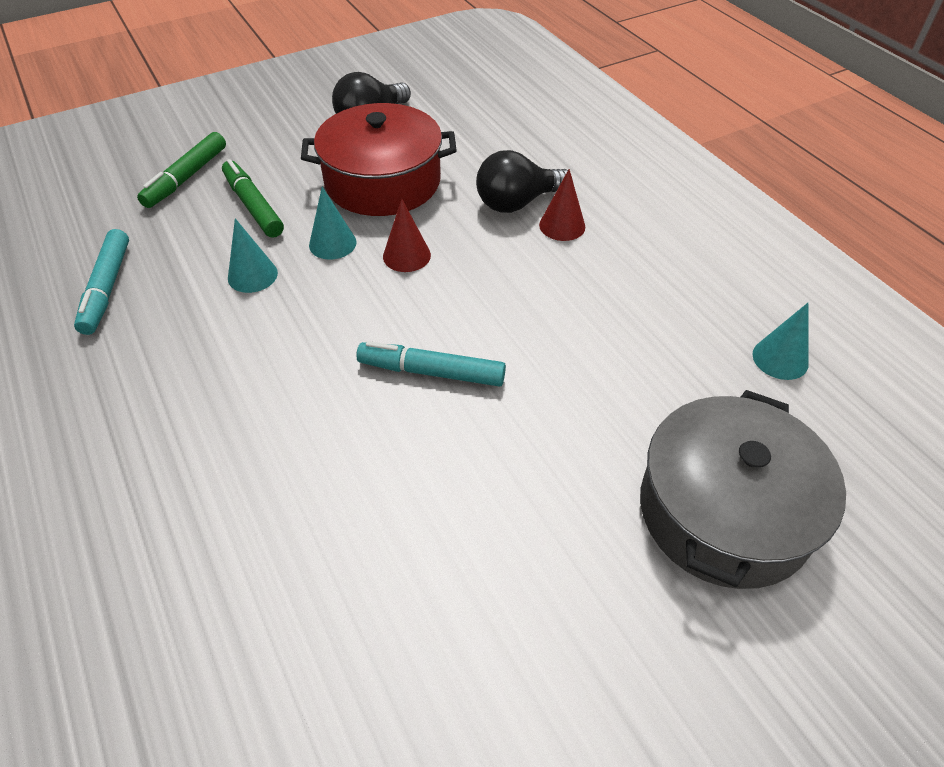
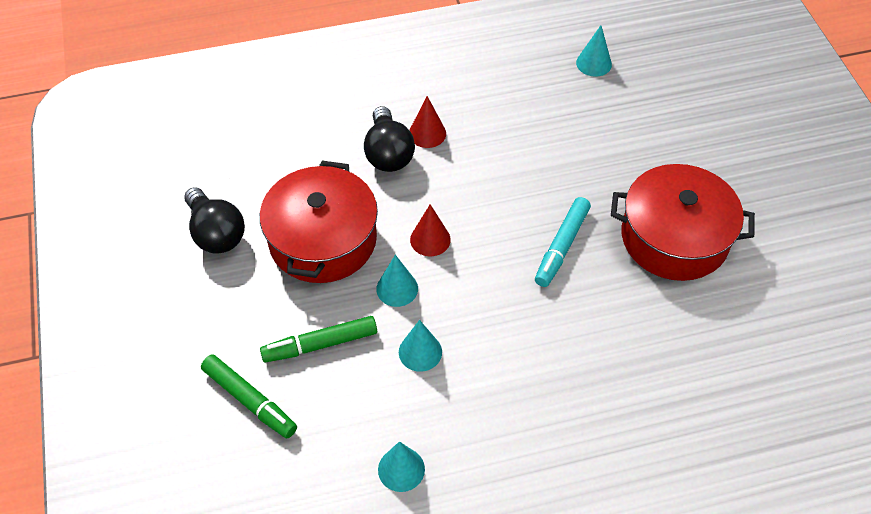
camera: 75 degrees left, 5 degrees up
turquoise marker [74,229,129,335] -> turquoise cone [378,441,425,492]
grey pot [640,390,846,589] -> none
none -> red pot [611,164,755,281]

